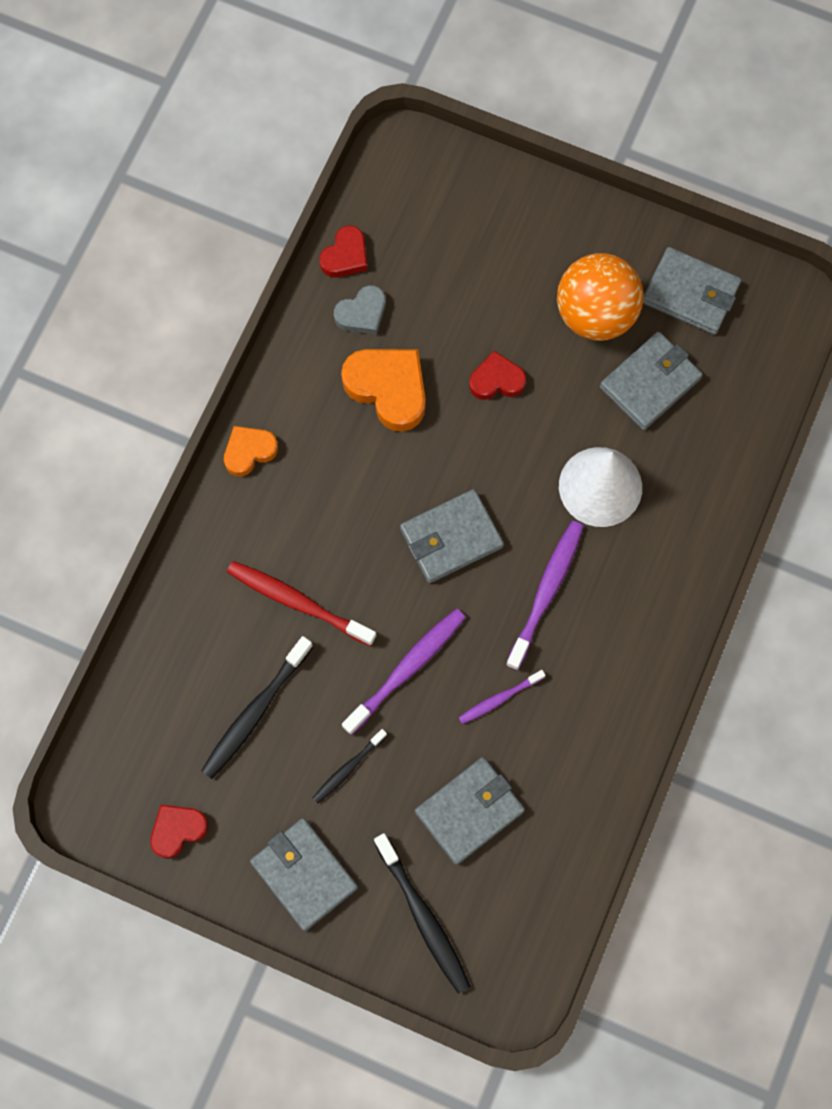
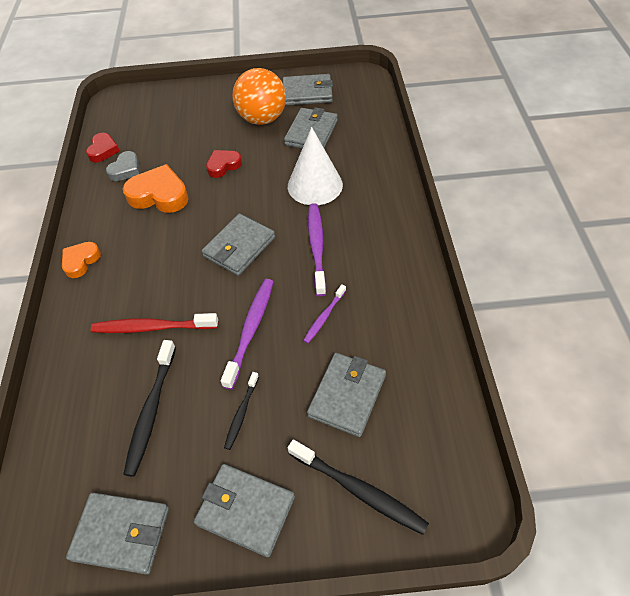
camera: 25 degrees left, 20 degrees down
red heart [150,805,208,858] -> grey wallet [66,493,169,575]

